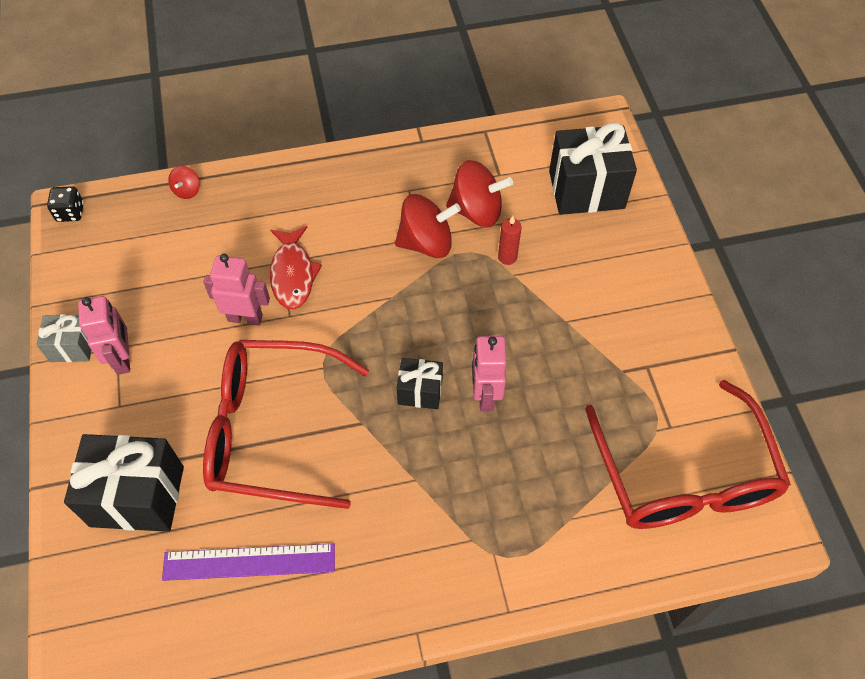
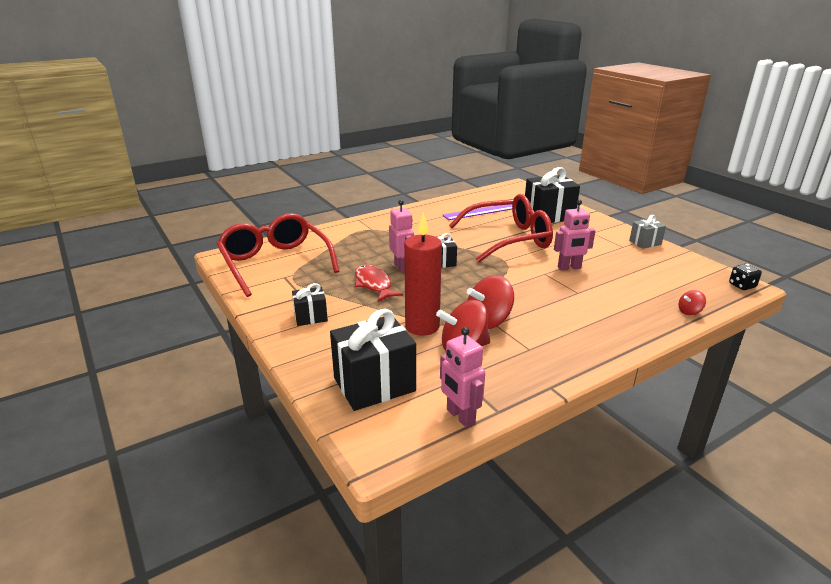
camera: 160 degrees right, 30 degrees down
pink robot [78,296,130,375] -> pink robot moved to [440,327,485,428]
red spinning top [168,166,200,199] -> red spinning top turned 105 degrees counterclockwise [678,290,706,315]
red fish [270,226,322,309] -> red fish moved to [355,264,403,302]
red candle [498,216,522,265] -> red candle [404,213,442,336], size x2.20
none -> black gift [292,283,328,326]

